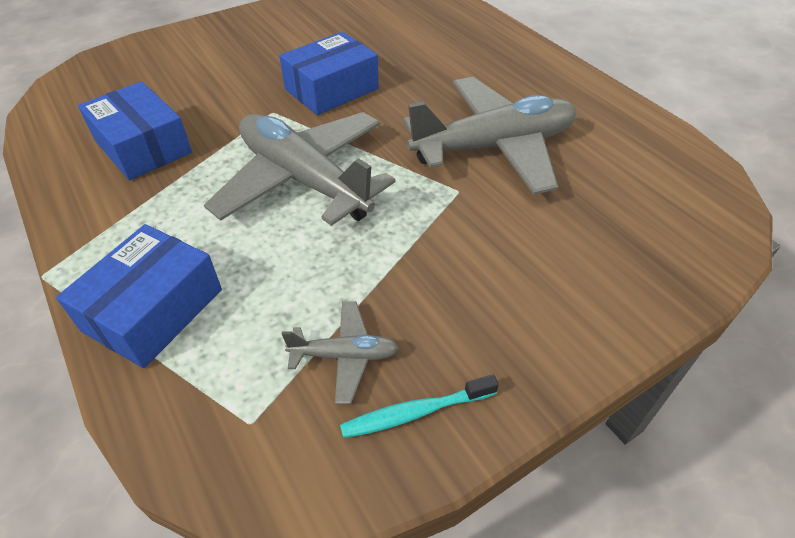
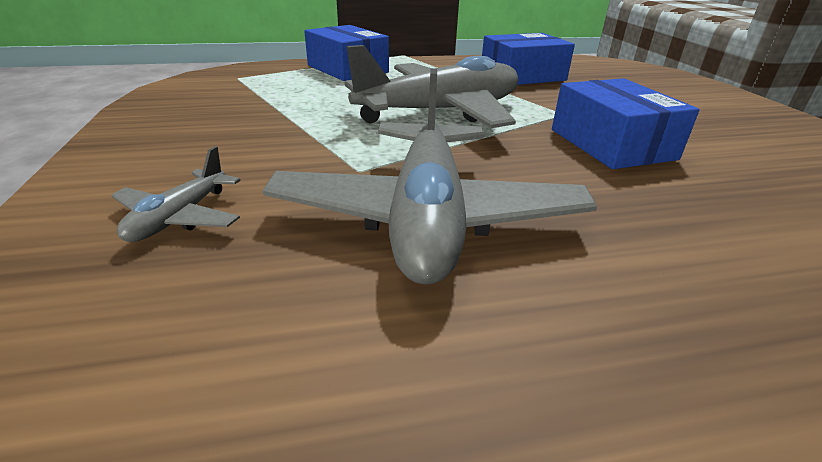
camera: 110 degrees right, 15 degrees down
grey plane [282,301,399,404] -> grey plane moved to [112,146,241,242]
turquoise toothbrush [340,374,499,438] -> none

